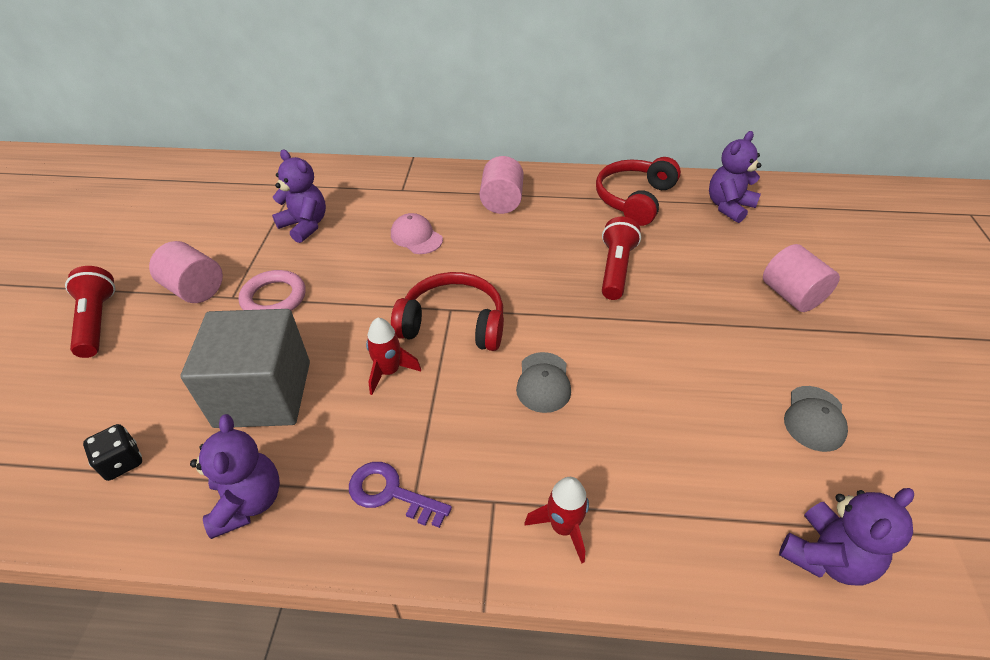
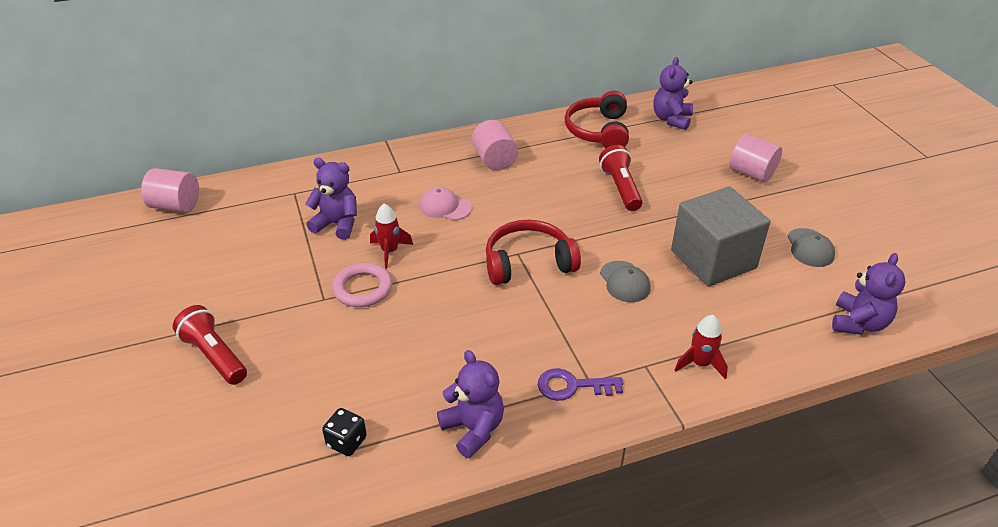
camera: 25 degrees left, 5 degrees down
pink cylinder [149,241,223,303] -> pink cylinder moved to [141,168,199,212]
grey cube [181,309,310,428] -> grey cube moved to [671,187,770,287]
red rocket [366,318,421,395] -> red rocket moved to [370,203,413,268]

